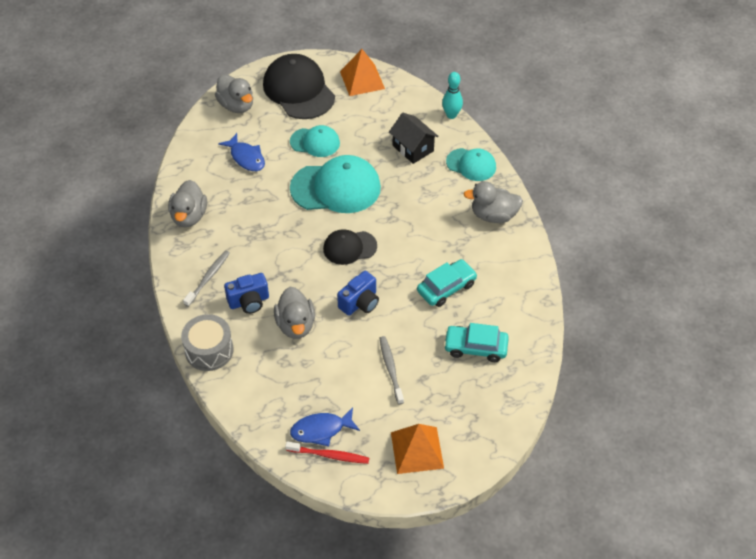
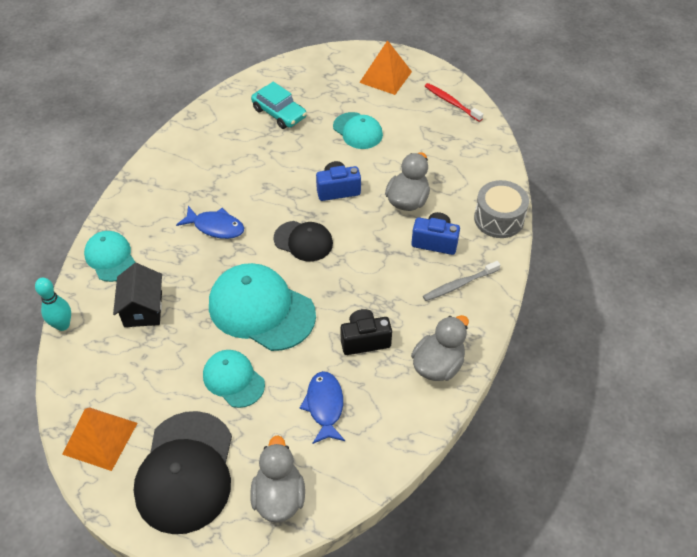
camera: 145 degrees left, 0 degrees up
blue fish [290,407,360,446] -> blue fish moved to [176,206,244,239]
grey toothbrush [379,336,404,405] -> turquoise cap [333,112,383,149]
turquoise car [417,259,477,307] -> none
grey duck [464,181,523,223] -> none
none -> black camera [341,309,392,355]

